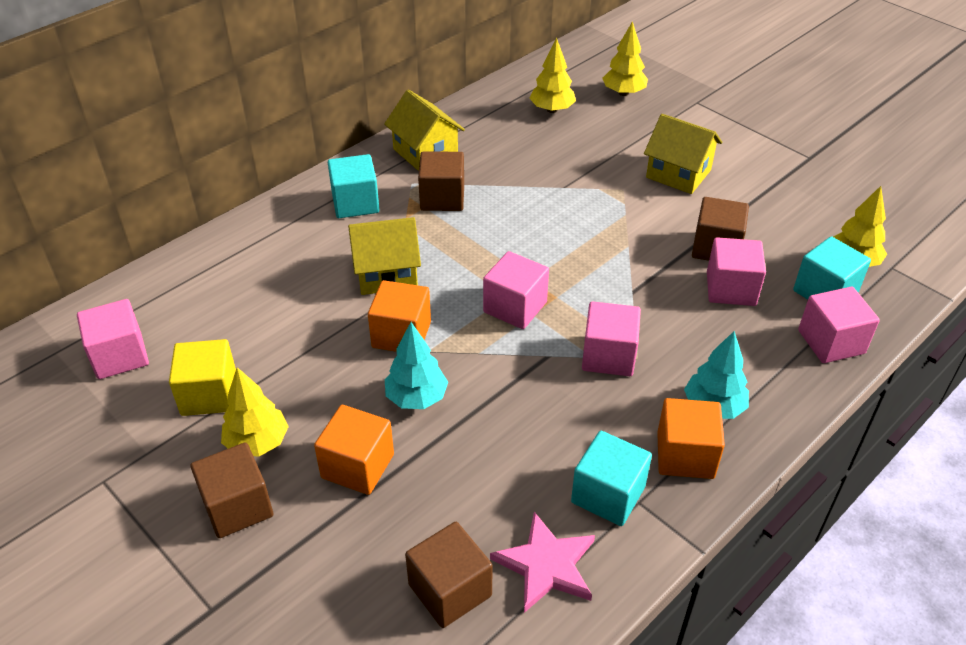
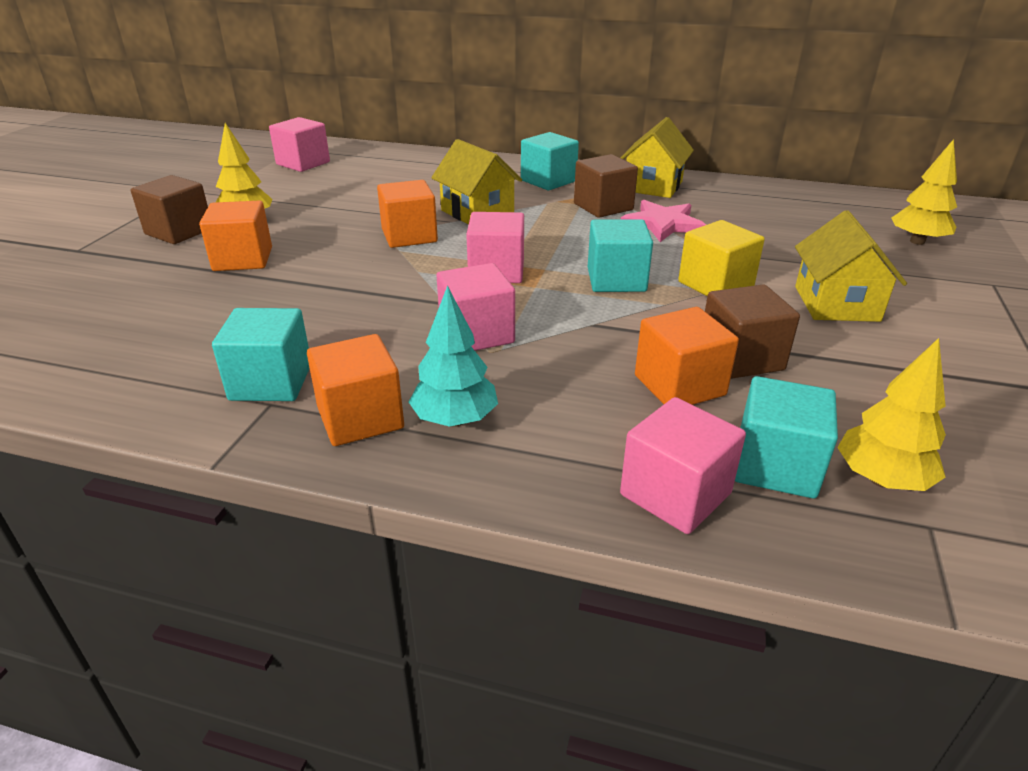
camera: 60 degrees right, 10 degrees down
yellow cube [169,339,236,416] -> yellow cube moved to [678,220,765,296]
turquoise tree [385,322,448,409] -> none
brown cube [405,522,493,628] -> none
pink star [490,512,595,613] -> pink star moved to [621,200,706,242]
yellow tree [529,37,576,113] -> none
pink cube [707,237,766,306] -> orange cube [635,307,739,405]
none -> turquoise cube [588,219,653,292]

